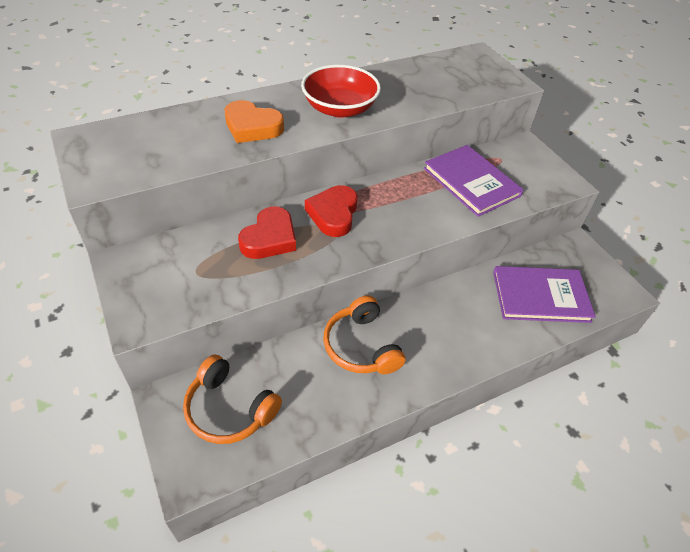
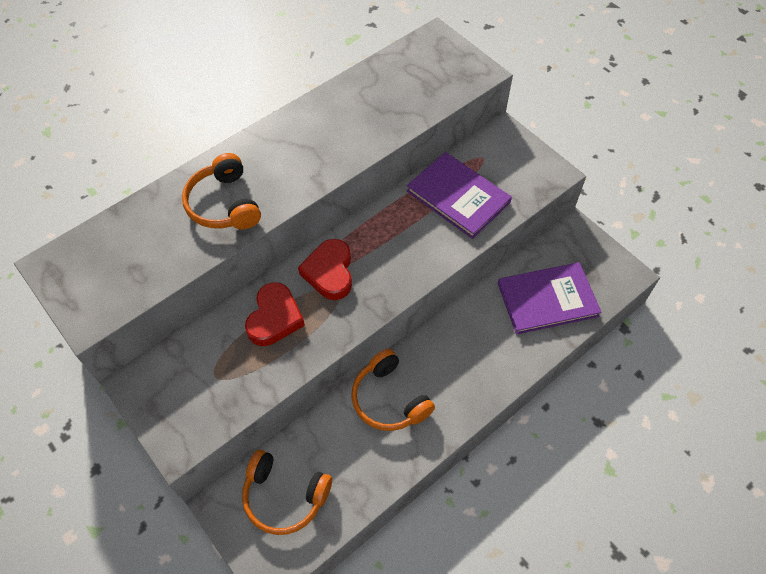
camera: 10 degrees left, 10 degrees up
orange heart [225,100,284,143] -> orange headphones [182,153,261,229]
red bowl [301,65,381,118] -> none

